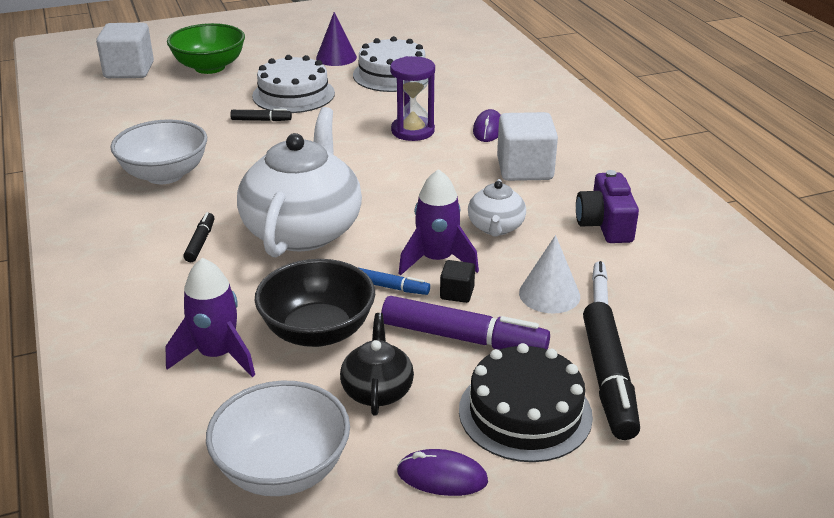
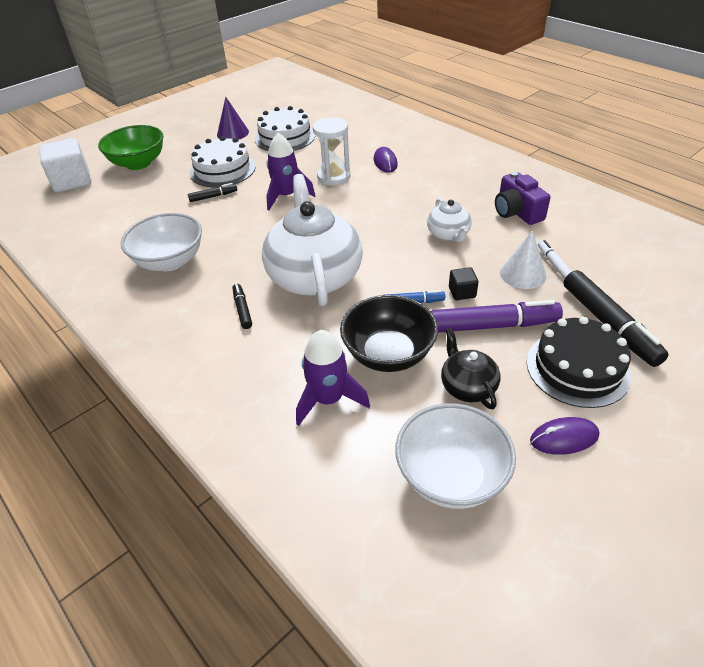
camera: 20 degrees left, 10 degrees up
purple hourglass [390,56,435,141] -> white hourglass [313,117,350,185]
purple rocket [398,169,479,276] -> purple rocket moved to [266,133,315,210]
white cube [497,112,558,181] -> none

